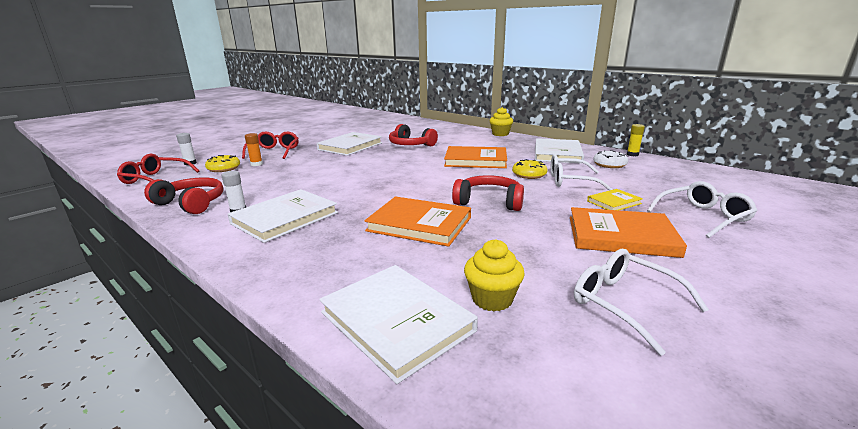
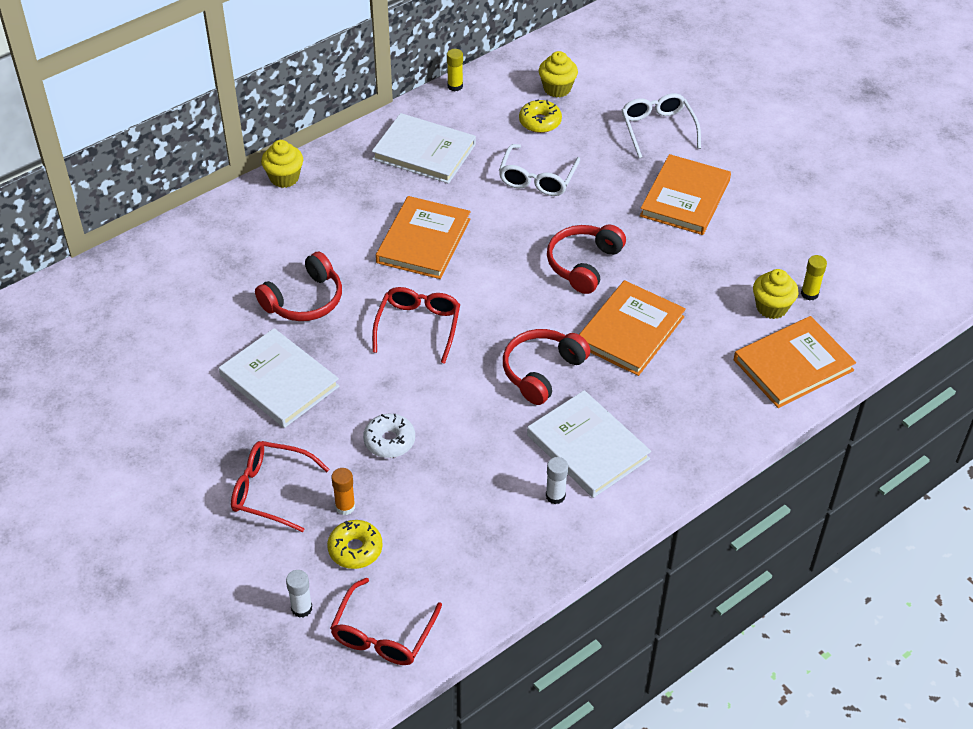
camera: 80 degrees left, 25 degrees up
red headphones [144,178,223,214] -> red headphones moved to [503,329,591,405]
white book [319,265,478,384] -> orange book [734,316,856,408]
yellow donut [512,159,548,179] -> yellow donut moved to [519,99,562,133]
white glasses [574,249,709,356] -> none
yellow book [587,189,643,210] -> none
white donut [593,150,628,168] -> white donut moved to [363,414,415,458]
none -> red glasses [372,287,460,364]
none -> yellow cupcake [539,51,578,98]
none -> yellow glue stick [801,255,827,300]

